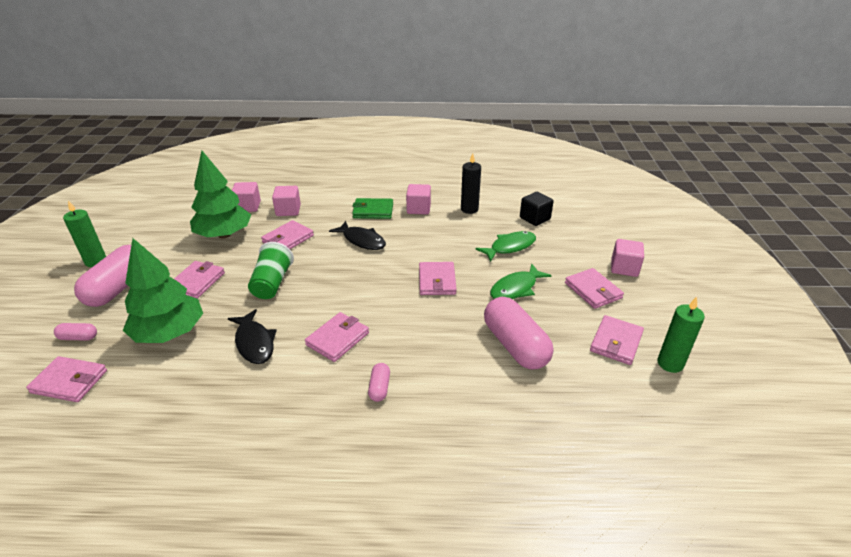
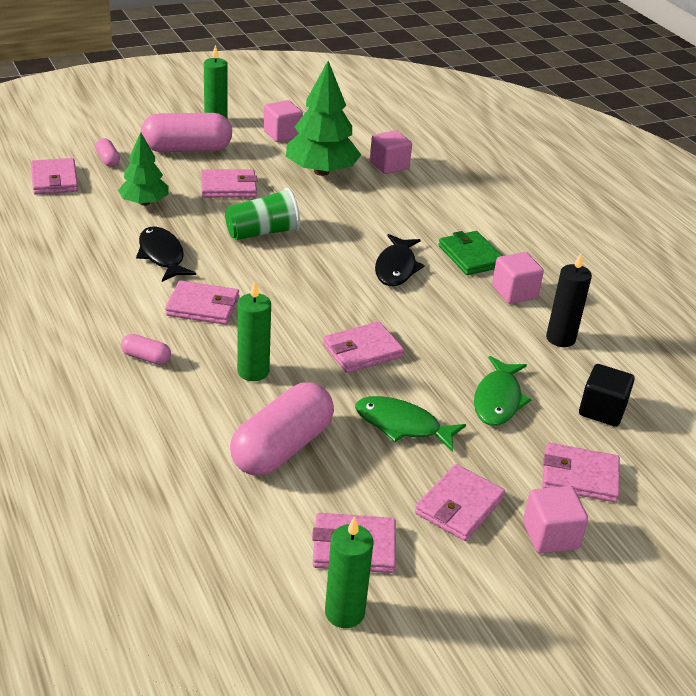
camera: 60 degrees right, 0 degrees up
green tree [123,238,203,343] -> green tree [118,132,169,206], size x0.62
black fish [228,309,277,364] -> black fish turned 120 degrees clockwise [136,227,196,282]
pink wallet [261,220,314,249] -> pink wallet moved to [542,443,620,502]
pink cube [272,186,301,216] -> pink cube moved to [264,100,303,142]
pink capsule [368,363,390,402] -> pink capsule turned 45 degrees clockwise [121,334,171,365]
green fish [476,231,536,262] -> green fish turned 75 degrees clockwise [474,356,532,426]
none -> green candle [237,282,271,381]

